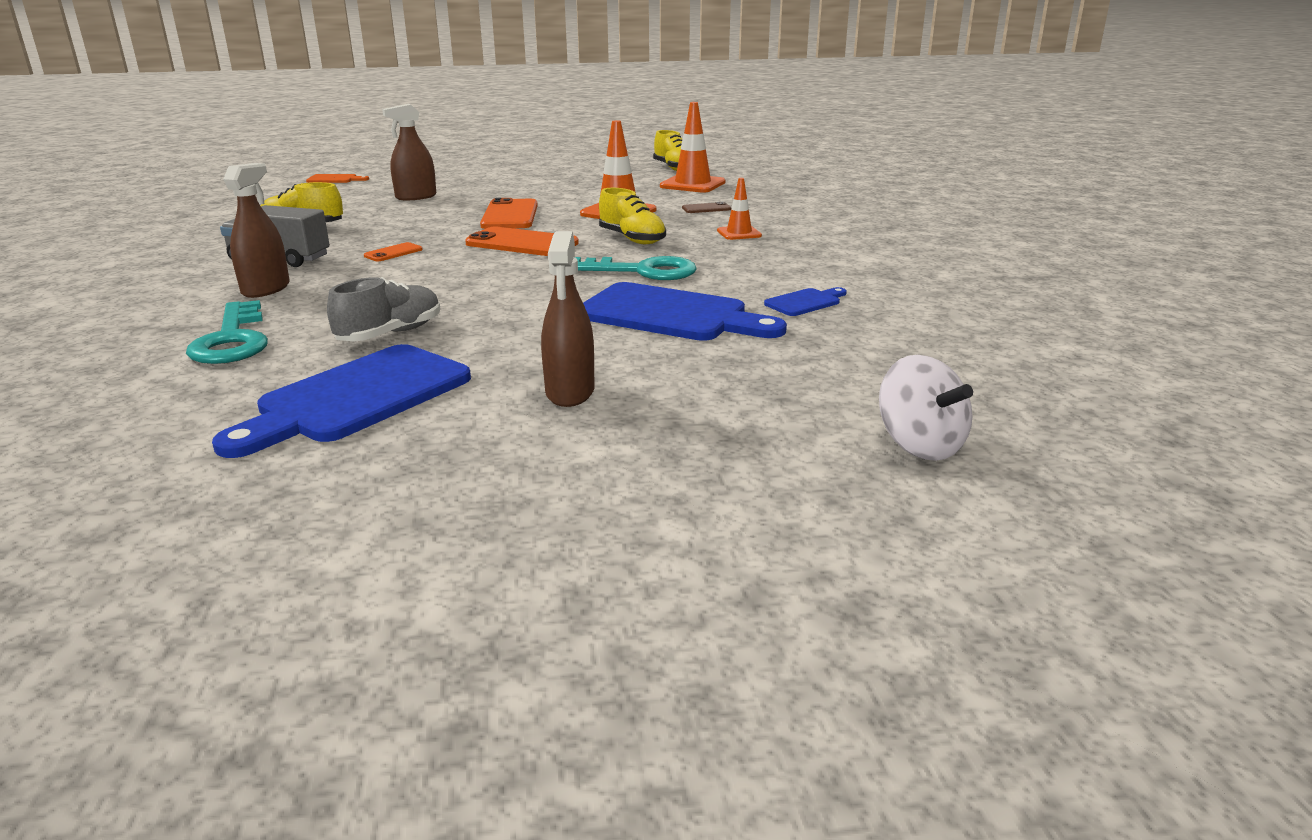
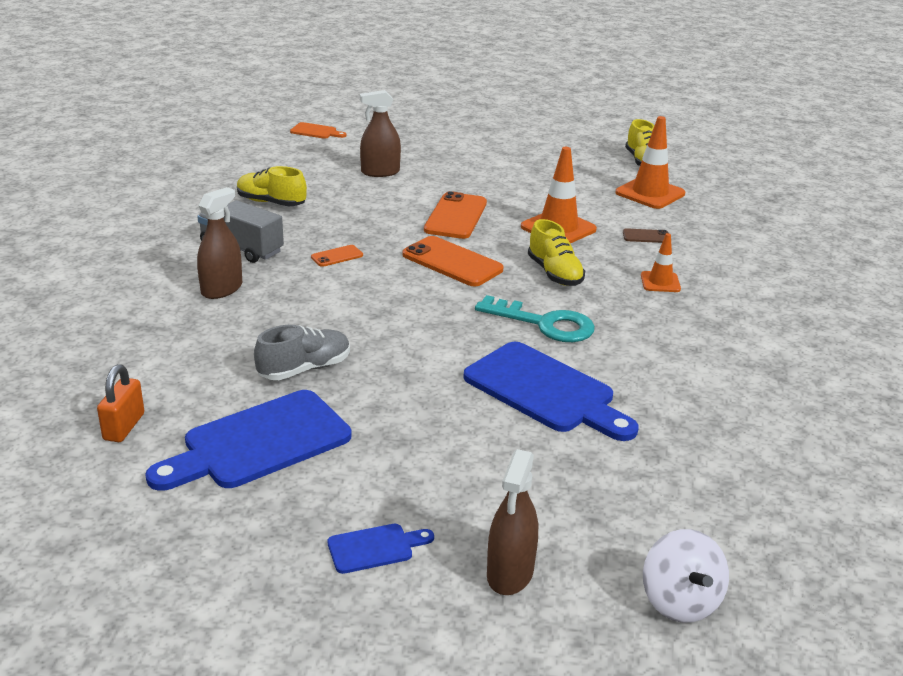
camera: 15 degrees right, 5 degrees up
turquoise key [186,300,268,364] -> none
brown spray bottle [541,231,595,407] -> brown spray bottle moved to [487,449,538,595]
blue cutting board [764,287,847,316] -> blue cutting board moved to [327,524,434,574]
none -> orange padlock [97,364,144,442]

